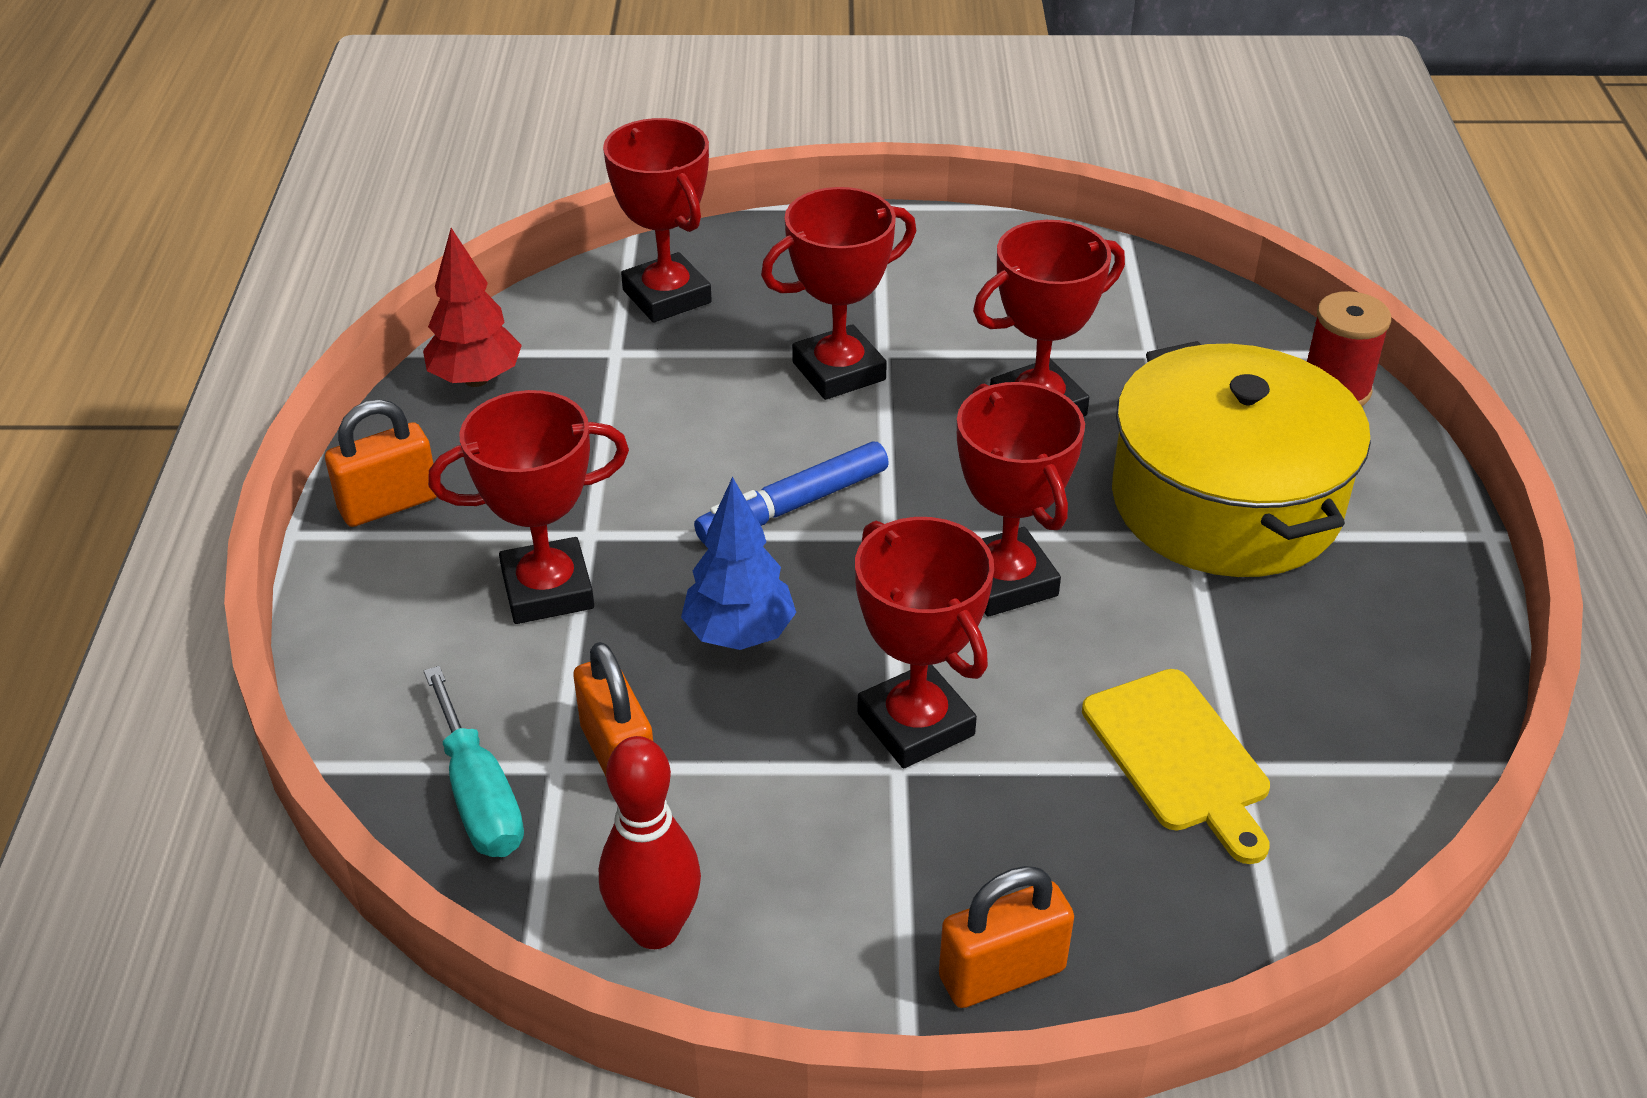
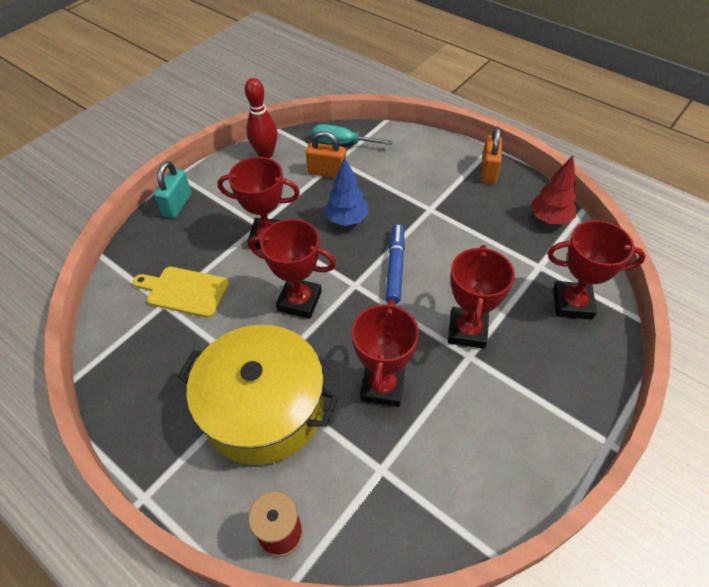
camera: 130 degrees right, 10 degrees up
red trophy [428,390,629,624] -> none
orange padlock [939,866,1074,1008] -> turquoise padlock [154,161,192,218]

